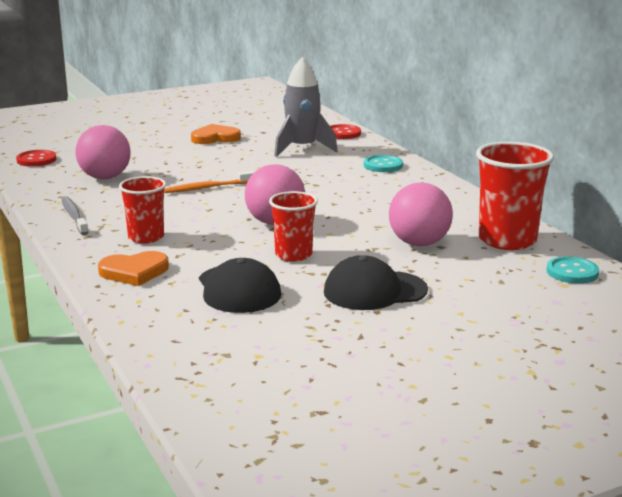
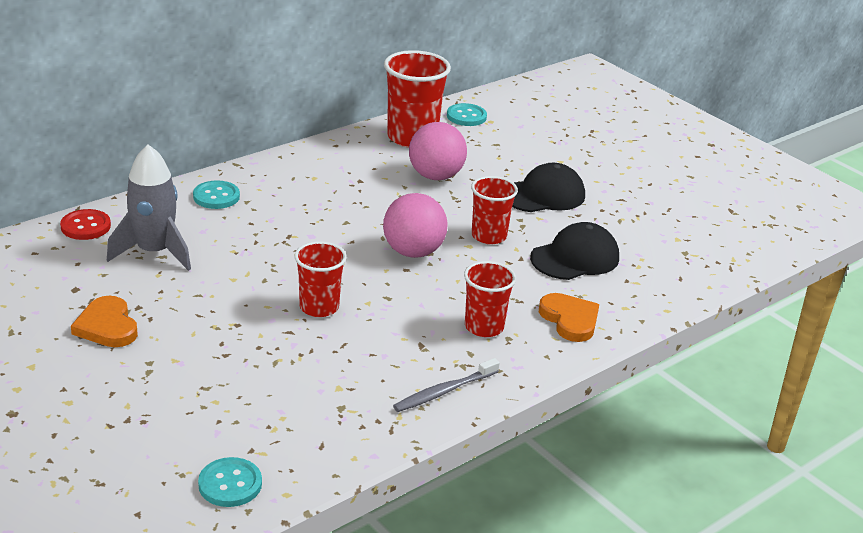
camera: 105 degrees left, 10 degrees up
red button [16,150,56,167] -> turquoise button [198,457,262,507]
pink ball [76,125,131,179] -> none
orange toothbrush [164,171,254,193] -> red cup [294,241,347,317]
black cap [324,255,428,310] -> black cap turned 90 degrees counterclockwise [512,163,585,212]

